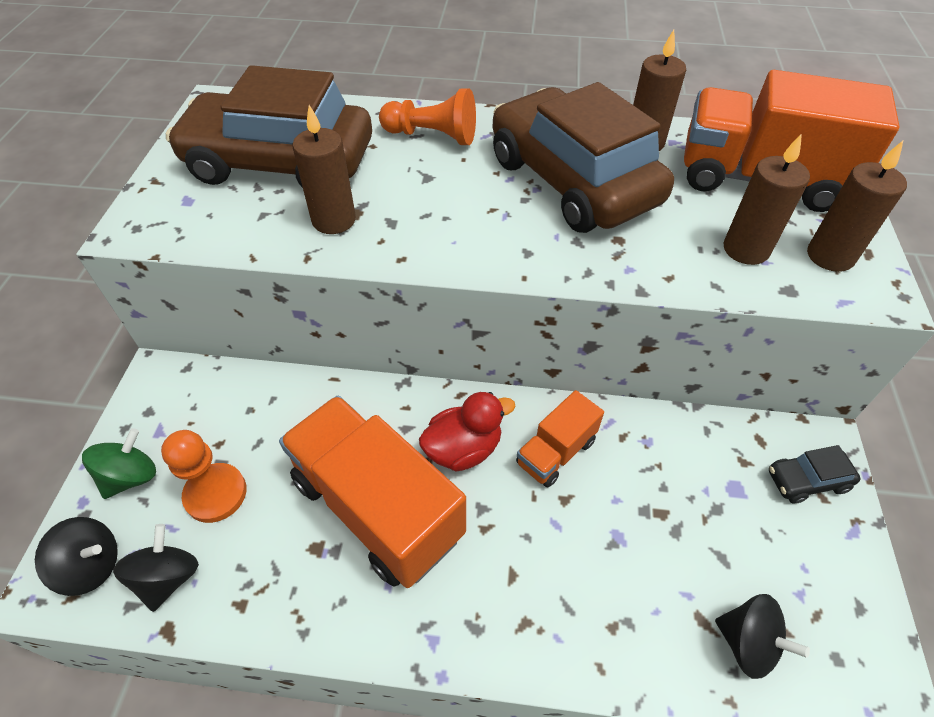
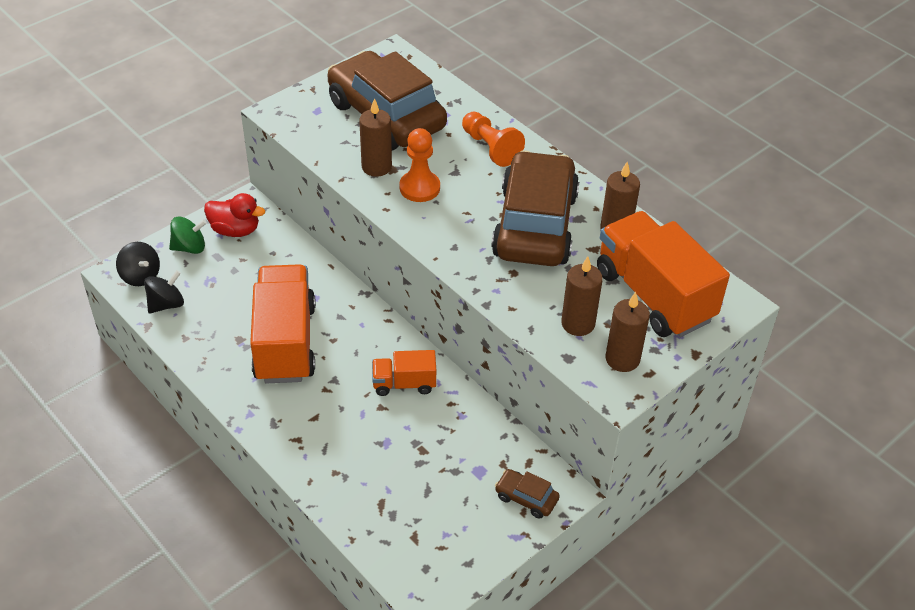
camera: 40 degrees right, 5 degrees down
orange pawn [161,430,246,523] -> orange pawn moved to [399,128,440,202]
red duck [419,392,516,472] -> red duck moved to [204,193,265,237]
black spinning top [715,594,810,679] -> none
black car [769,445,861,504] -> brown car [495,469,560,519]

